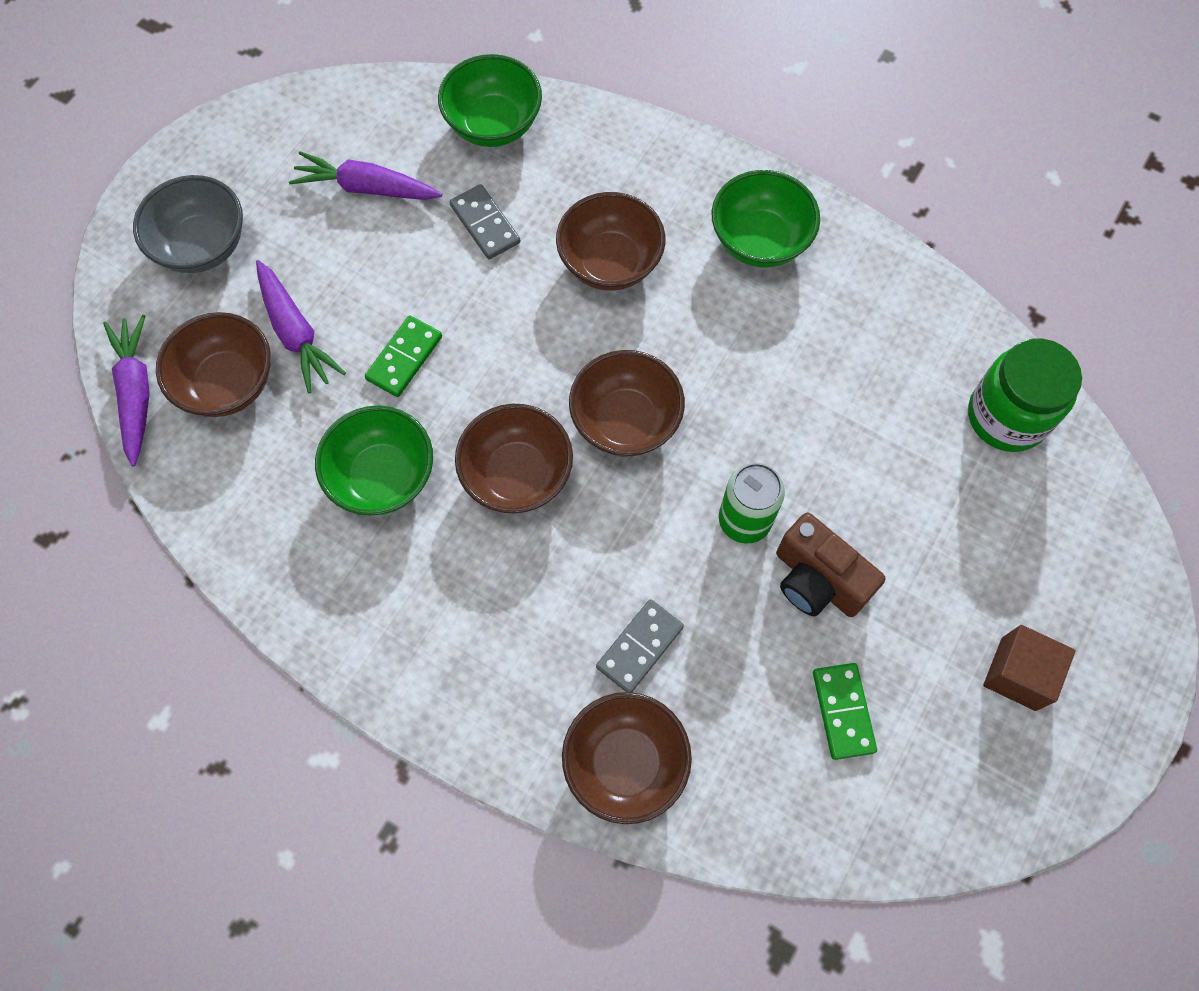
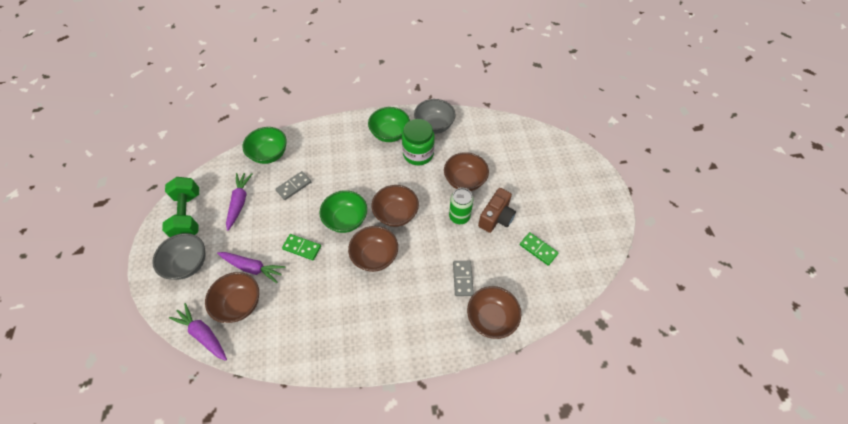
camera: 40 degrees left, 10 degrees down
purple carrot [289,151,442,200] -> purple carrot turned 120 degrees clockwise [226,173,252,231]
green bowl [315,405,433,516] -> green bowl moved to [320,190,367,233]
green domino [365,316,442,397] -> green domino turned 60 degrees counterclockwise [282,234,321,260]
grey domino [450,184,520,259] -> grey domino turned 60 degrees counterclockwise [275,171,311,200]
brown bowl [556,192,665,291] -> brown bowl moved to [444,152,489,191]
brown camera [776,513,885,617] -> brown camera turned 60 degrees counterclockwise [478,188,516,233]
green jar [968,339,1082,452] -> green jar moved to [402,119,435,165]
brown cube [983,625,1076,711] -> none
none -> green dumbbell [162,177,199,237]
none -> grey bowl [414,99,456,134]

